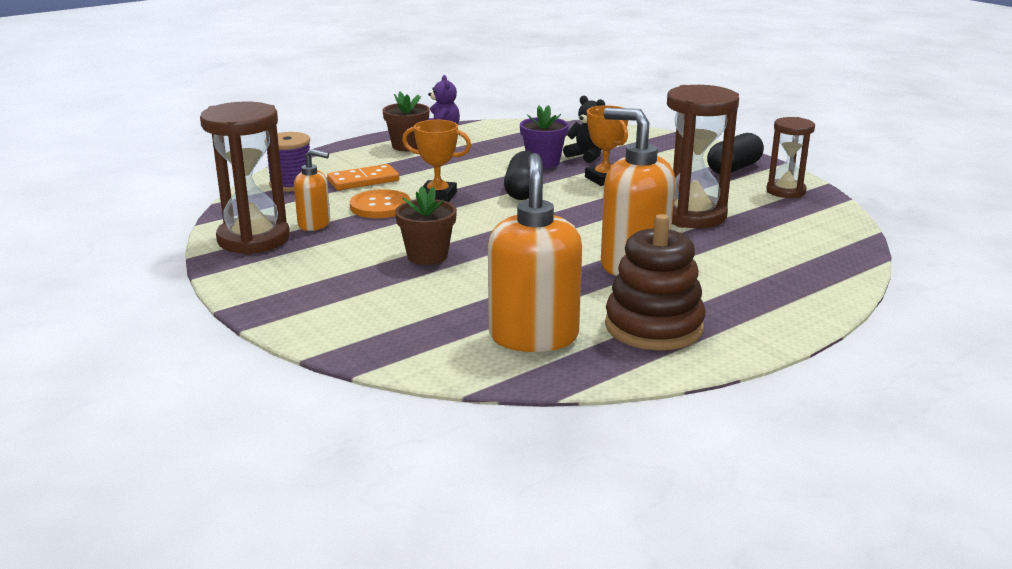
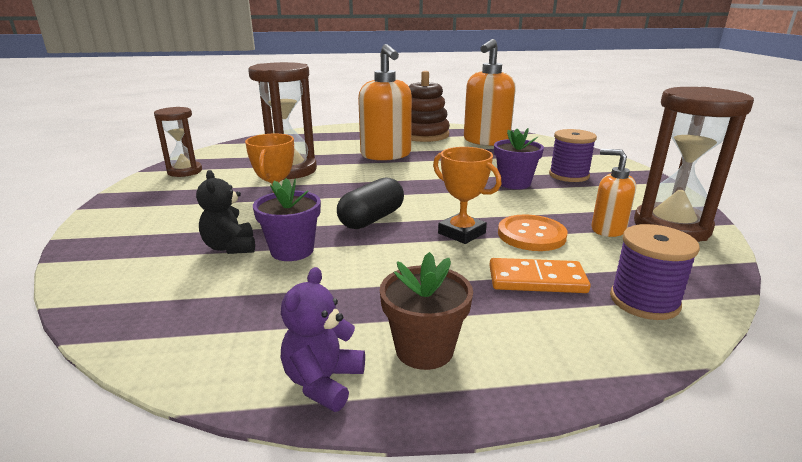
camera: 150 degrees left, 0 degrees up
brown flower pot [395,186,457,265] -> purple flower pot [494,128,544,189]
black capsule [707,133,764,174] -> none
none -> purple spool [549,129,597,182]

